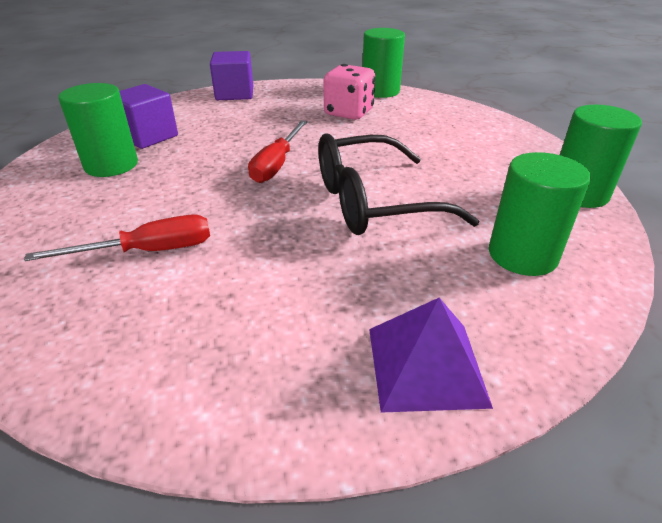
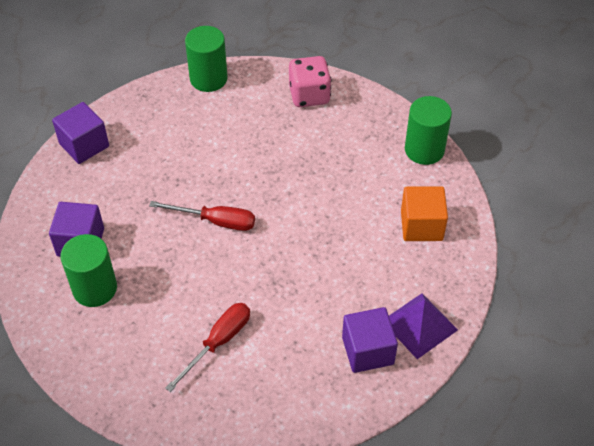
camera: 35 degrees left, 15 degrees up
red screwdriver [248,120,307,183] -> red screwdriver turned 60 degrees counterclockwise [149,201,255,231]
black glasses [318,134,479,235] -> none
pink dice [324,64,375,120] -> pink dice moved to [289,56,332,107]
green cylinder [489,152,591,276] -> orange cube [401,186,448,241]
none -> purple cube [342,307,398,373]

